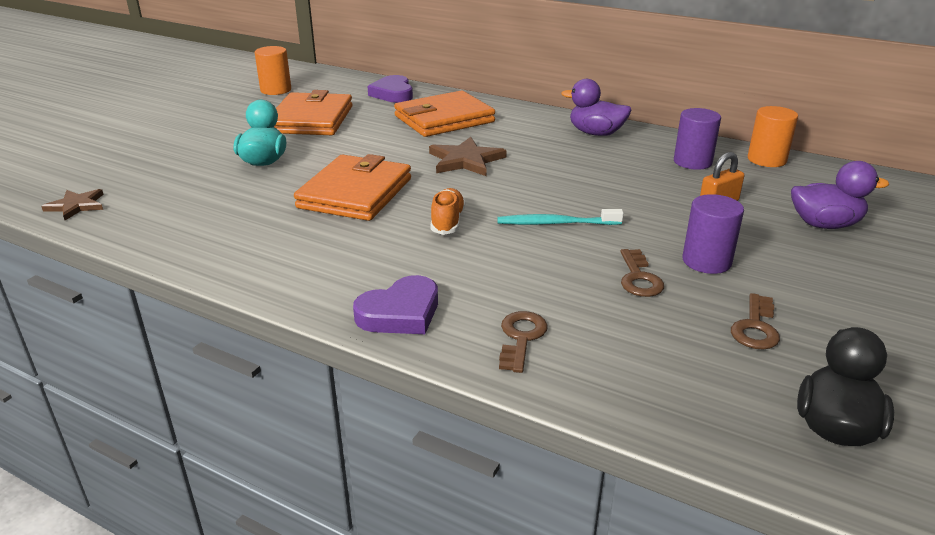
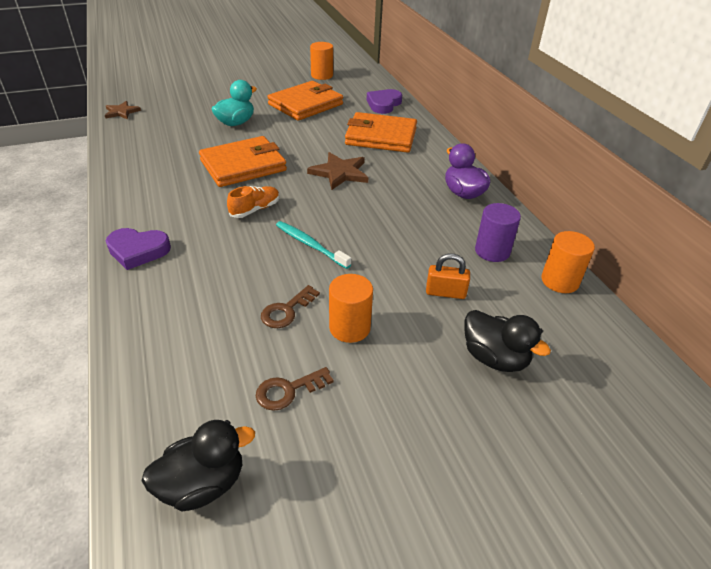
camera: 40 degrees right, 10 degrees up
brown key [499,311,548,373] -> none
purple cylinder [682,194,744,274] -> orange cylinder [329,274,373,343]
purple duck [791,161,889,229] -> black duck [465,310,551,372]

